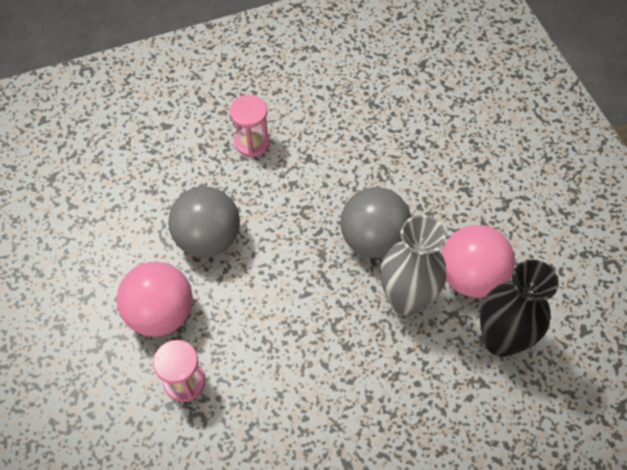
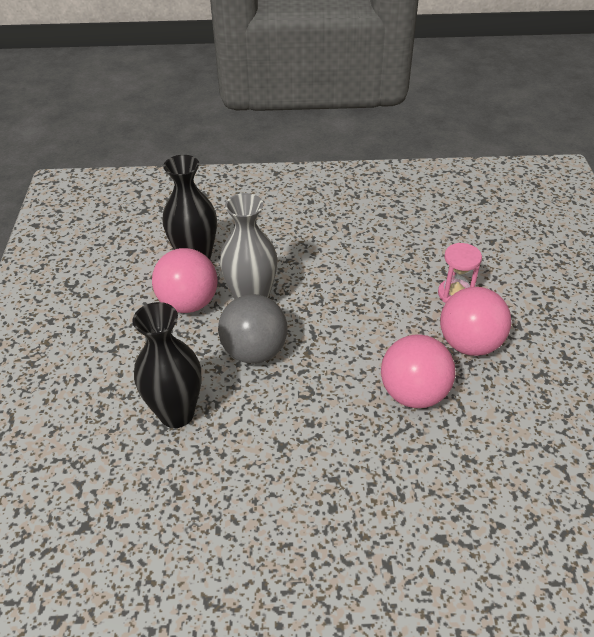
camera: 160 degrees left, 15 degrees down
grey ball [168,186,240,257] -> pink ball [381,334,455,408]
pink hourglass [230,95,270,157] -> none
none -> black vase [132,302,201,428]

